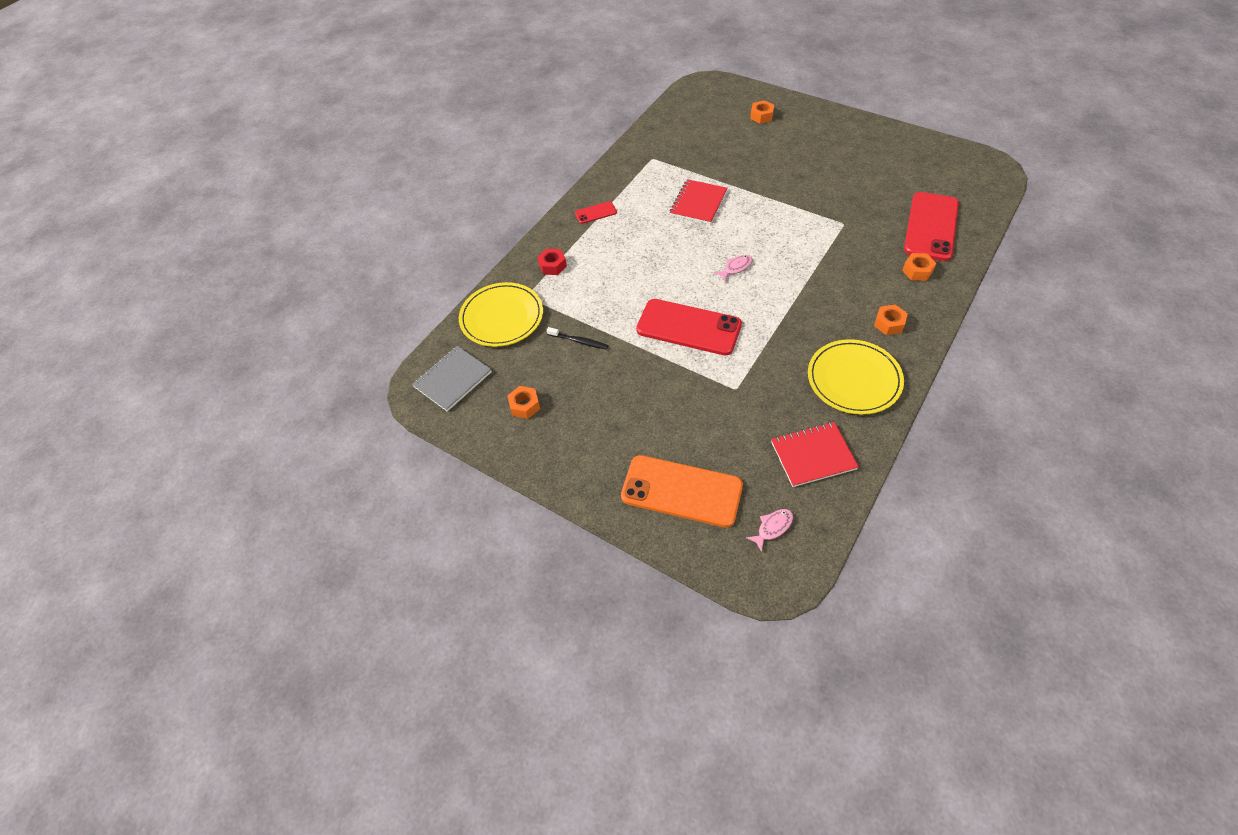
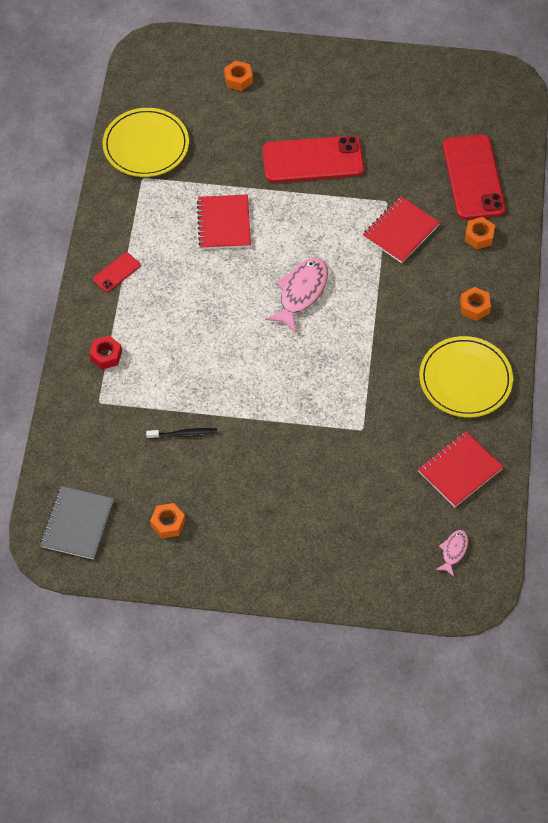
camera: 30 degrees left, 5 degrees up
yellow plate [459,282,543,347] -> yellow plate moved to [103,108,189,177]
orange phone [621,455,743,528] -> none
red phone [636,299,742,355] -> red phone moved to [263,136,364,183]
pink fish [714,255,752,281] -> pink fish [265,258,328,333], size x1.90
none -> red notebook [363,196,440,263]

